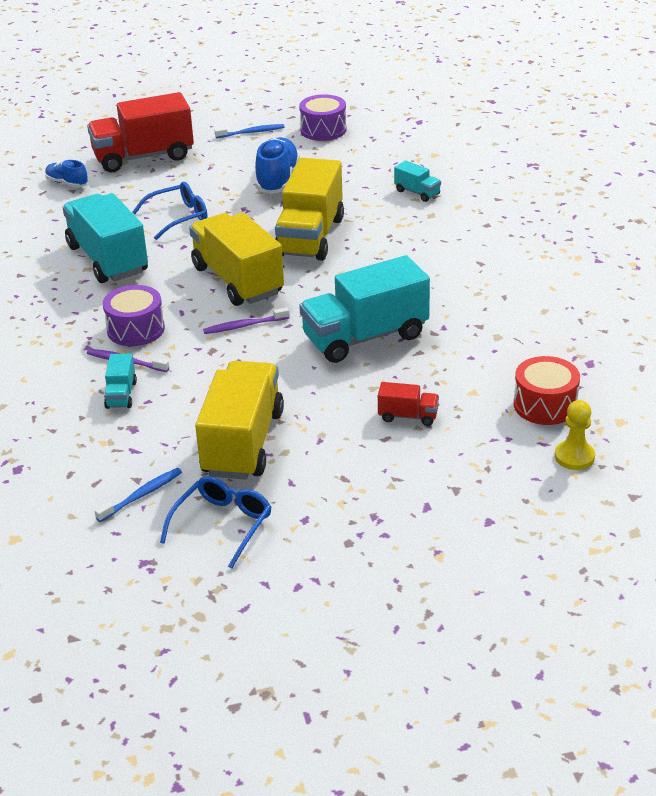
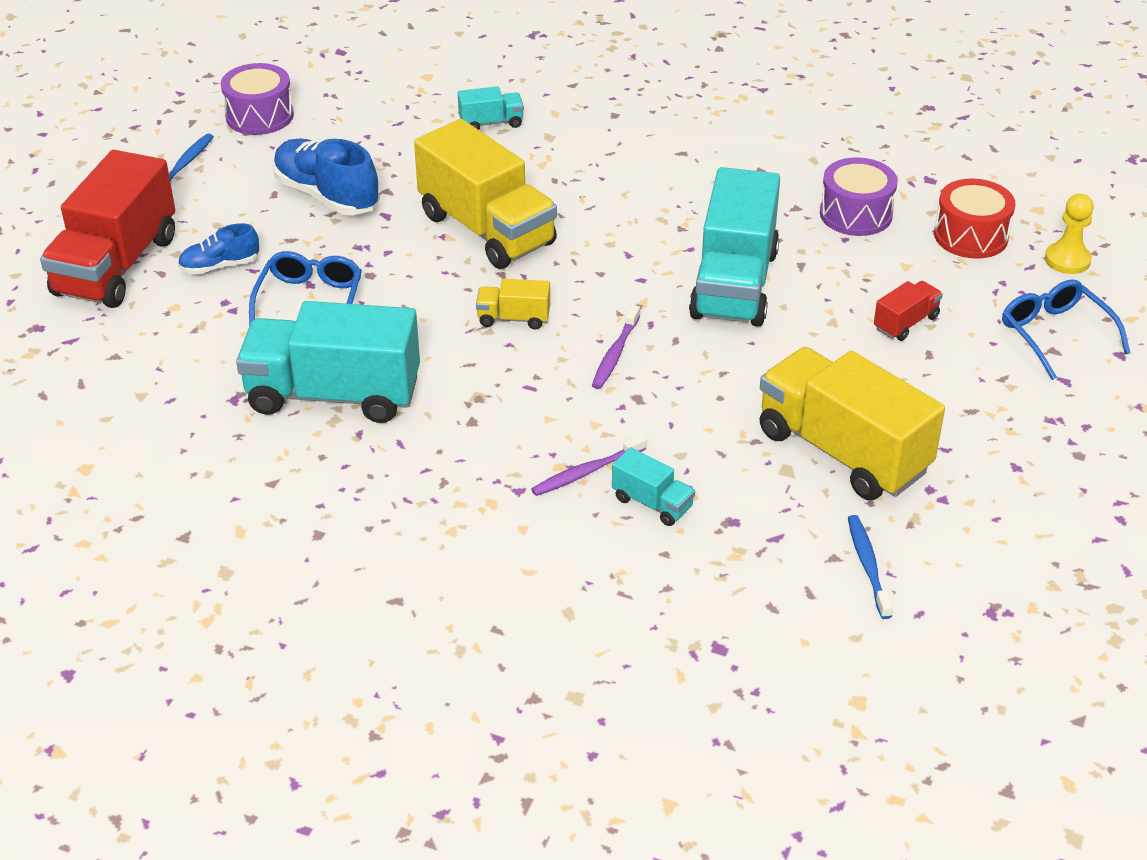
camera: 55 degrees left, 5 degrees up
blue shoe [45,160,88,188] -> blue shoe moved to [178,223,259,274]
purple drum [103,285,165,346] -> purple drum moved to [820,157,898,236]
blue glasses [160,476,272,569] -> blue glasses moved to [1002,279,1131,380]
yellow truck [189,213,284,306] -> yellow truck [476,279,550,329], size x0.45

